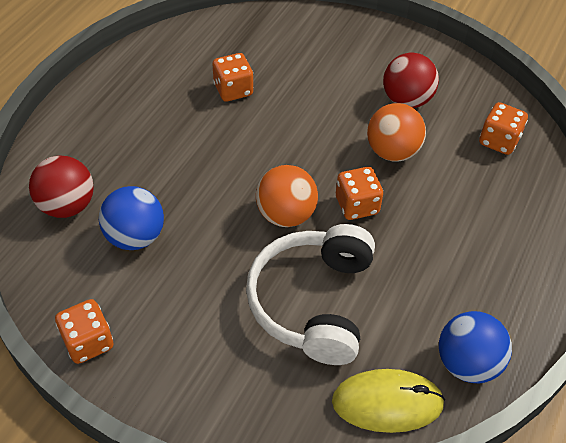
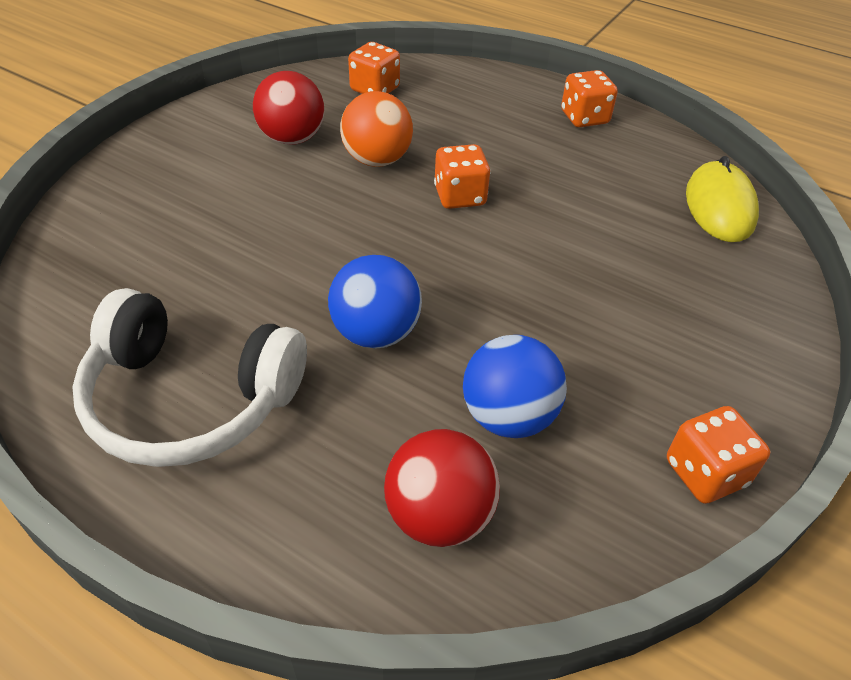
camera: 85 degrees left, 5 degrees down
orange dice [212,53,253,102] -> orange dice moved to [561,70,618,127]
white headphones [246,224,375,365] -> white headphones moved to [72,288,307,467]
orange ball [256,165,318,227] -> none
blue ball [439,311,512,383] -> blue ball moved to [328,255,422,349]

